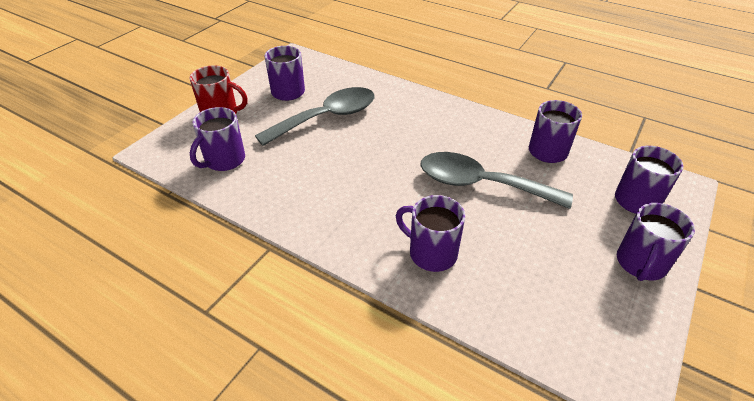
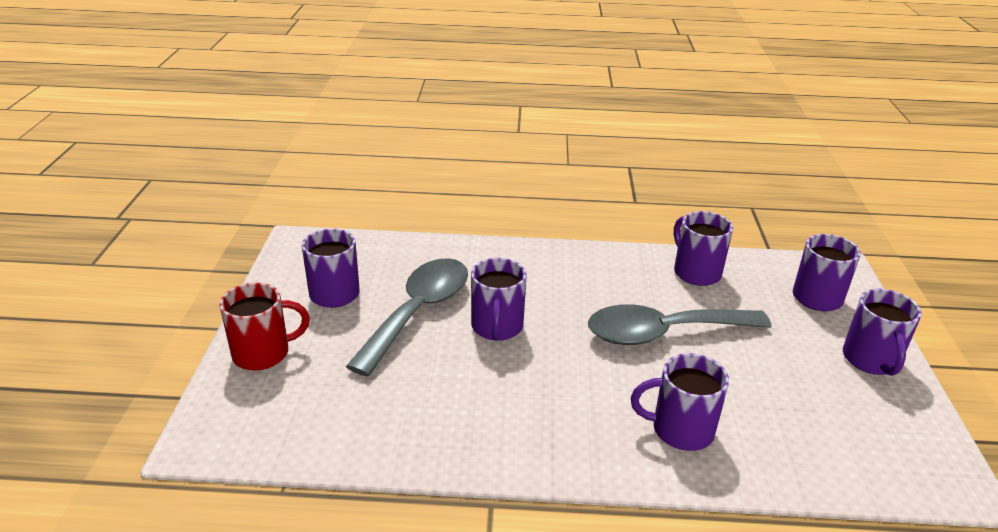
camera: 30 degrees left, 10 degrees down
purple mug [190,107,245,171] -> purple mug moved to [471,258,527,341]

